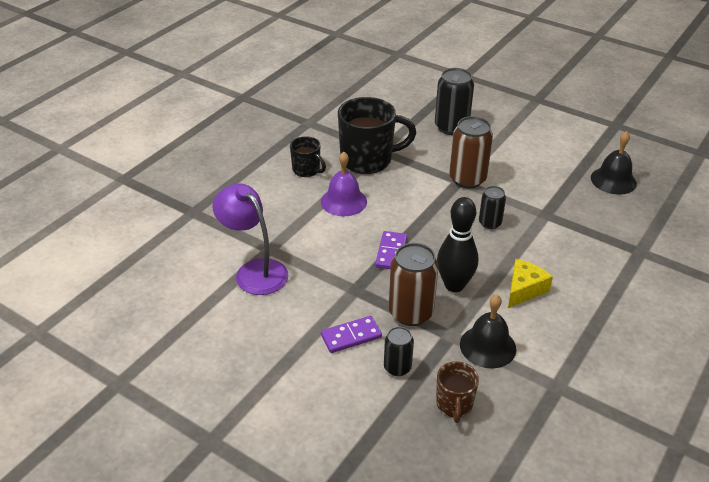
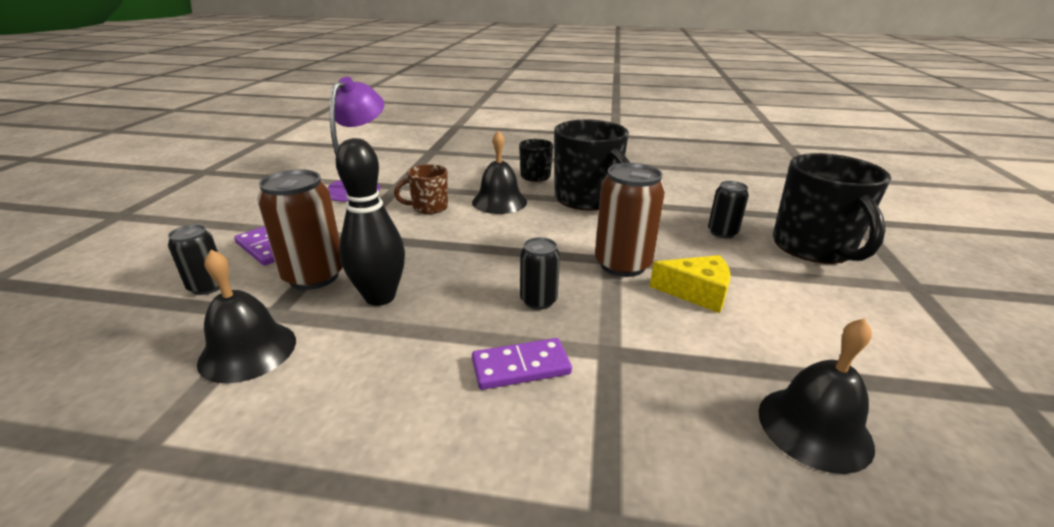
camera: 65 degrees right, 10 degrees down
purple bell [321,152,367,216] -> black bell [472,131,527,214]
purple domino [375,231,407,269] -> purple domino moved to [472,338,572,390]
black can [435,68,474,135] -> black can [708,181,749,239], size x0.58
brown mug [436,361,479,423] -> brown mug moved to [394,164,448,214]
yellow cheese [508,259,553,308] -> yellow cheese moved to [649,255,731,313]
none -> black mug [773,153,891,264]

